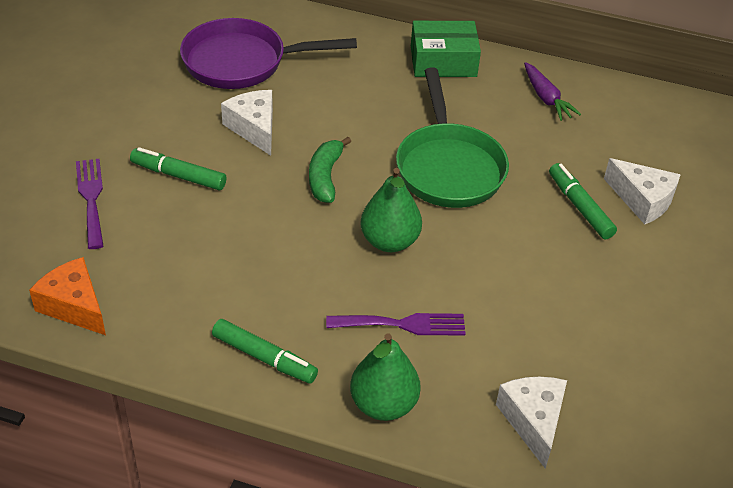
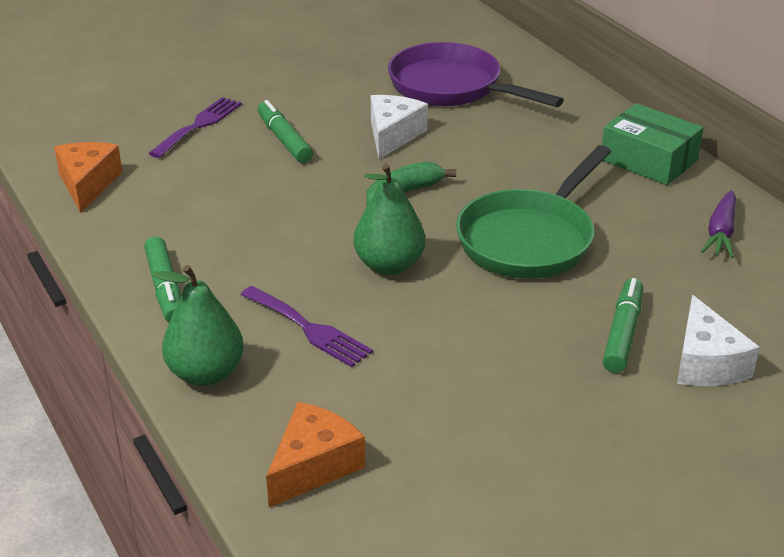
camera: 45 degrees right, 10 degrees down
white cheese [496,377,567,469] -> orange cheese [266,402,365,507]

